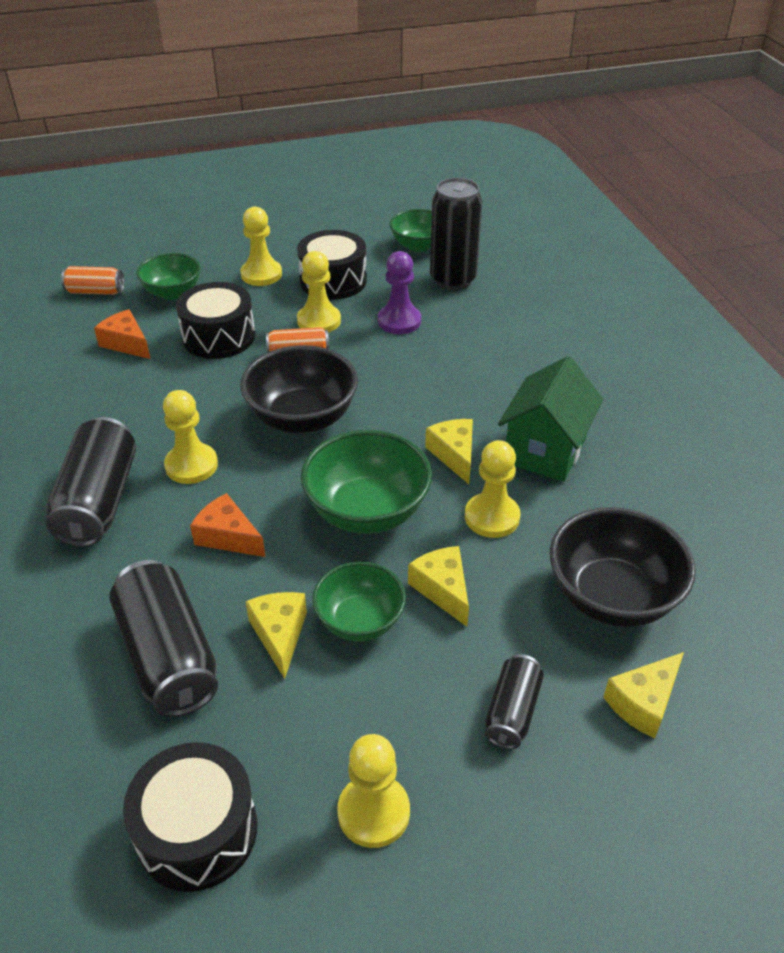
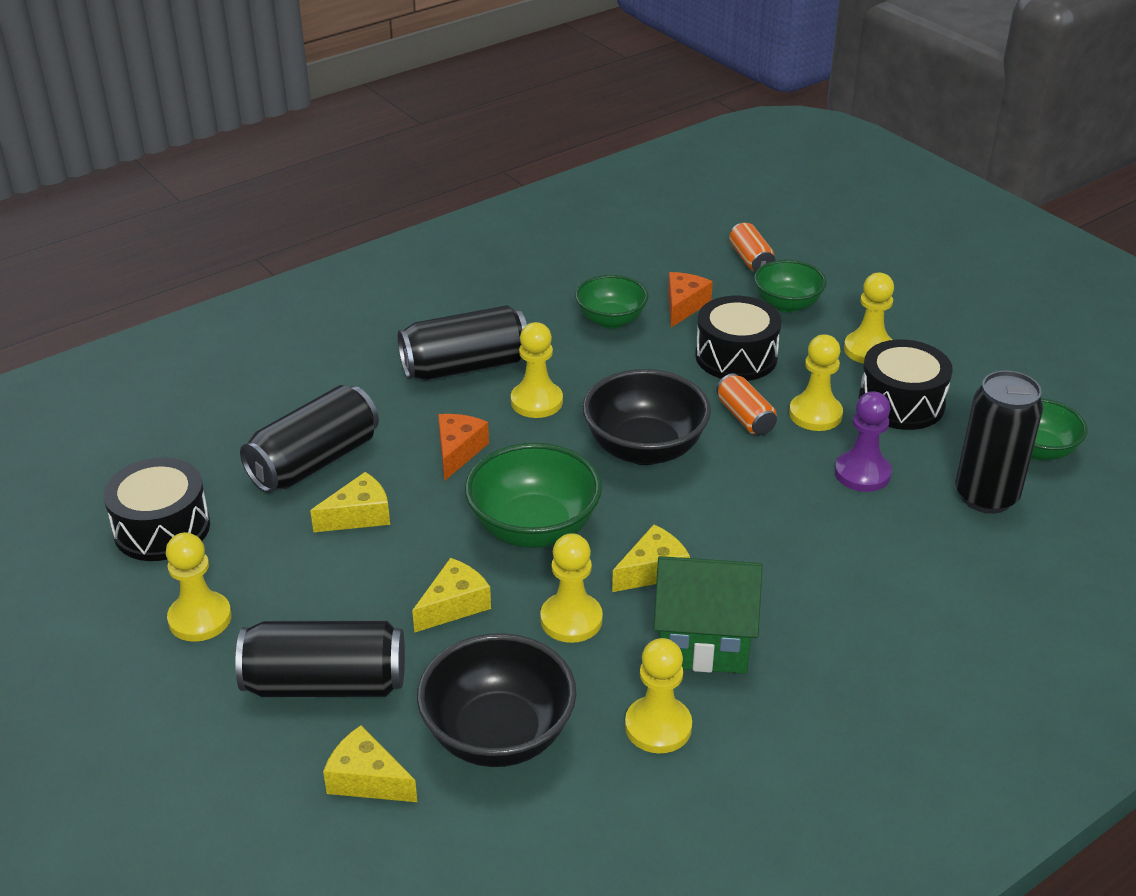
camera: 70 degrees right, 5 degrees down
green bowl [312,562,406,642] -> green bowl moved to [575,275,648,329]
black can [485,654,544,749] -> black can [235,620,405,697], size x1.81
none -> yellow pawn [625,638,692,753]

